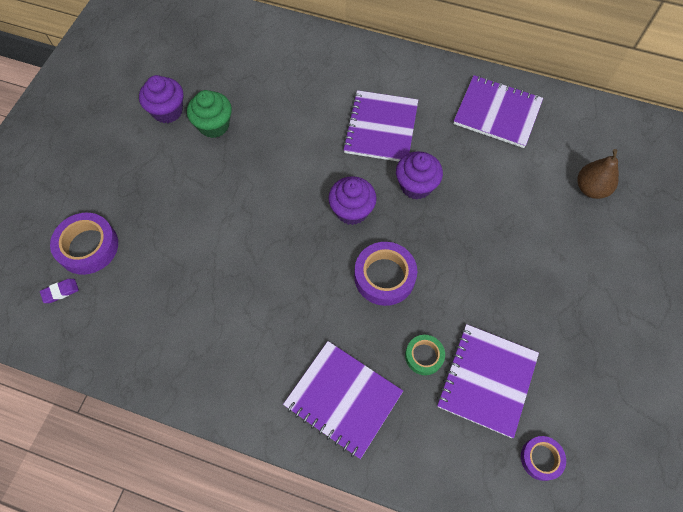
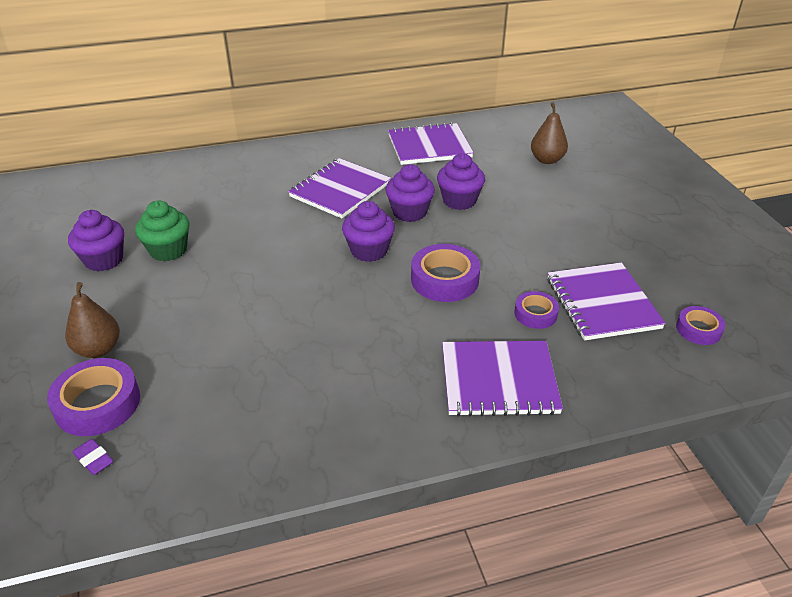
camera: 35 degrees left, 25 degrees down
purple eraser [40,279,79,303] -> purple eraser turned 75 degrees counterclockwise [73,439,114,475]
purple notebook [342,90,418,162] -> purple notebook turned 60 degrees clockwise [288,158,391,218]
green tape [405,335,445,375] -> purple tape [514,291,559,329]
none -> brown pear [65,282,120,358]
none -> purple cupcake [437,153,485,210]

